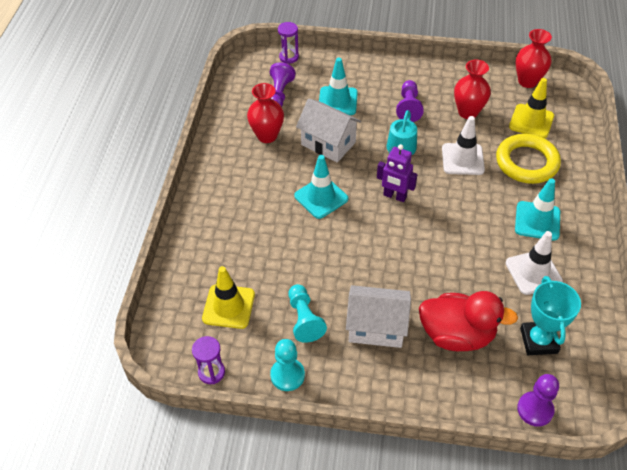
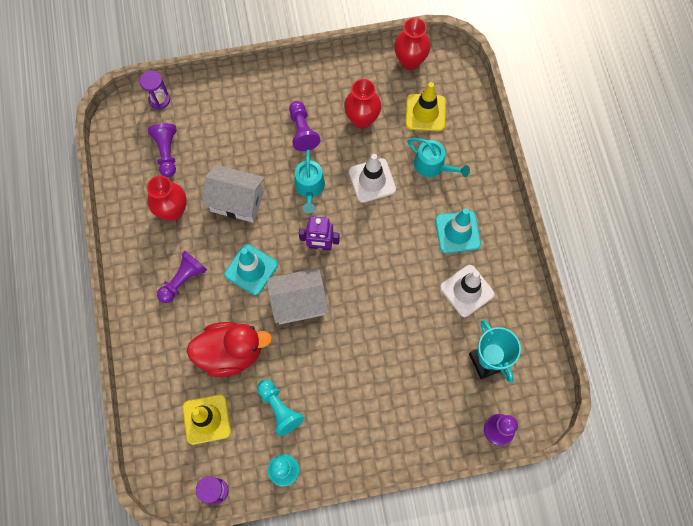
camera: 20 degrees left, 20 degrees up
turquoise traffic cone [319,58,358,115] -> none
white house [346,285,411,348] -> white house moved to [267,268,328,324]
red duck [419,291,518,351] -> red duck moved to [186,322,272,377]
yellow ring [496,134,561,184] -> turquoise watering can [407,138,470,177]
none -> purple pawn [157,251,207,303]

